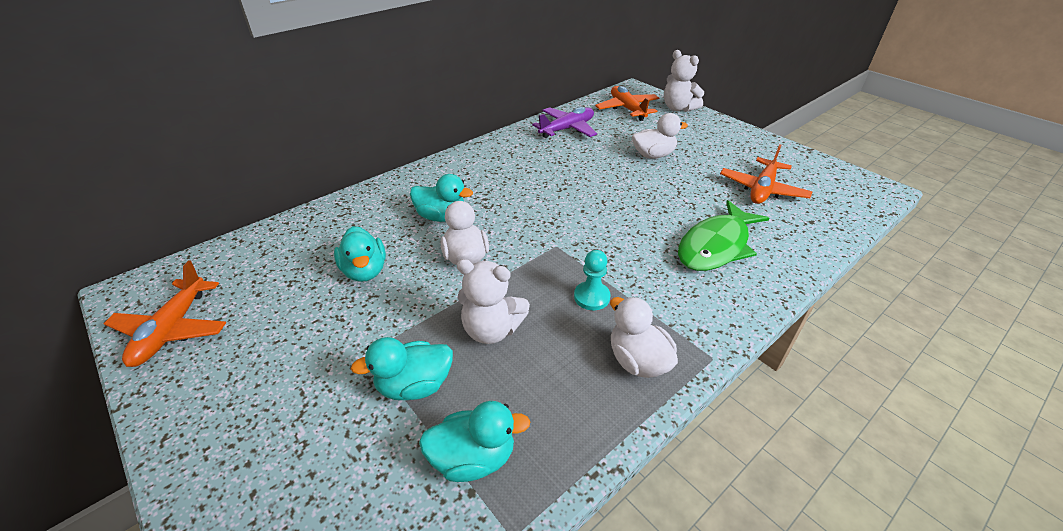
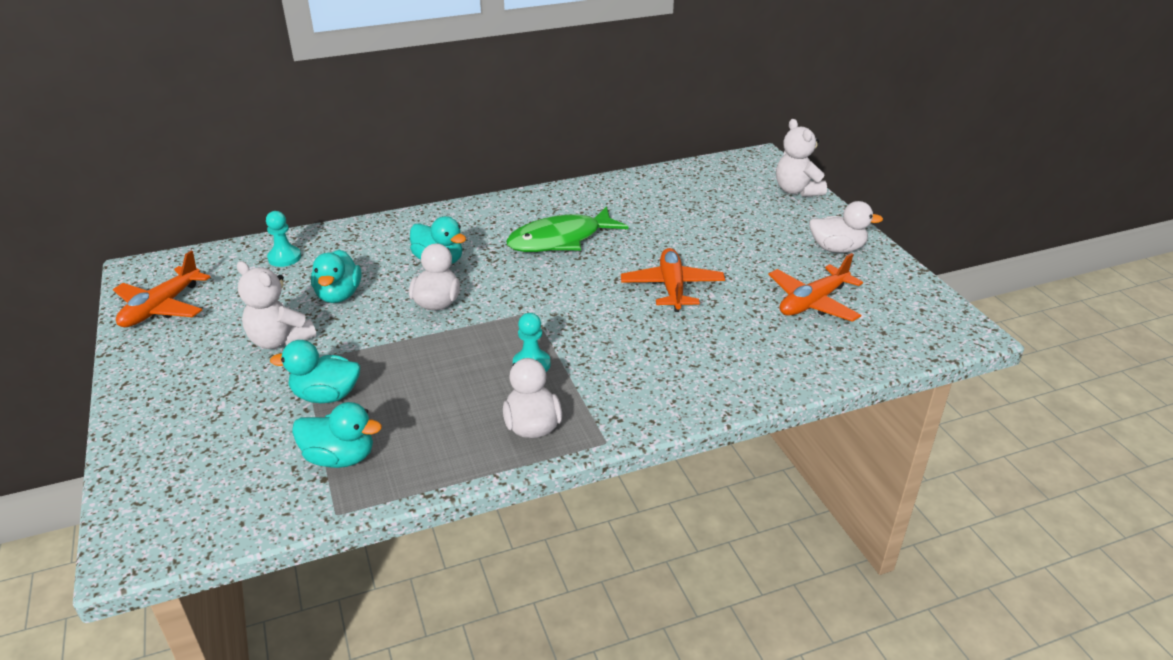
camera: 20 degrees right, 5 degrees down
white teddy bear [456,259,530,344] -> white teddy bear moved to [237,261,316,349]
purple plane [532,107,597,138] -> none
orange plane [595,86,659,121] -> orange plane moved to [621,248,725,312]
white duck [632,113,688,158] -> white duck moved to [809,201,883,253]
green fish [678,200,769,271] -> green fish moved to [506,206,629,252]
none -> turquoise pawn [266,211,301,267]

